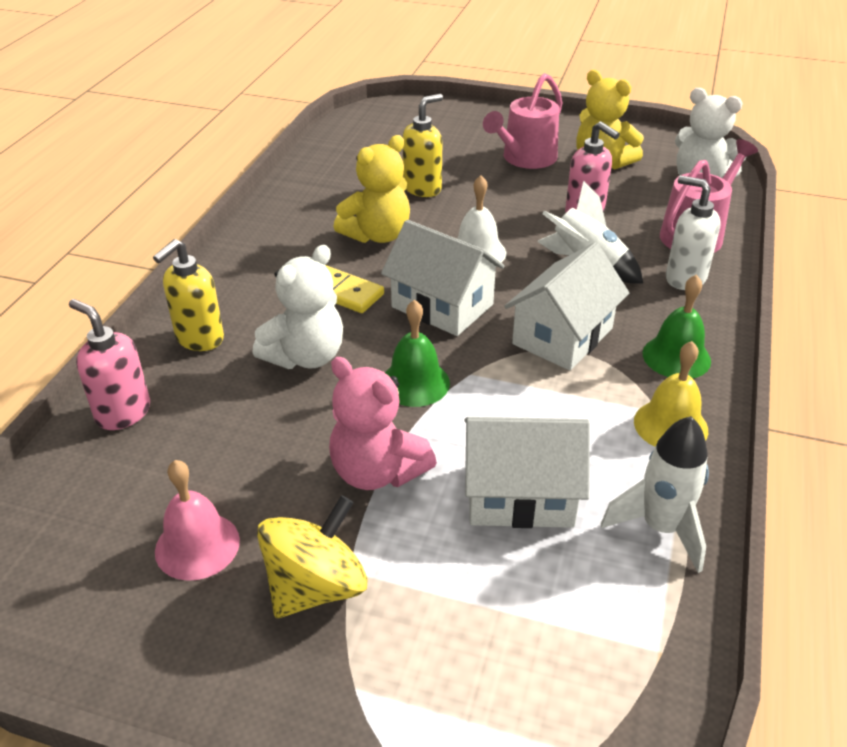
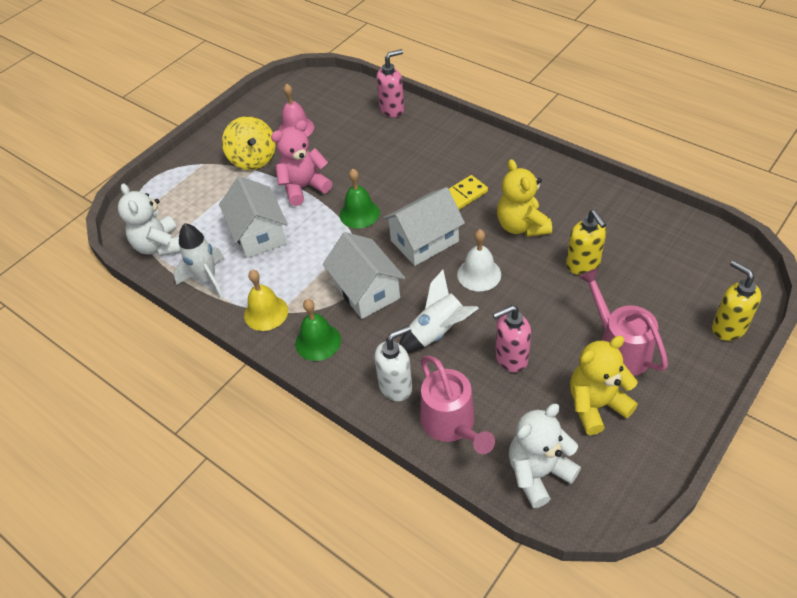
camera: 115 degrees right, 10 degrees up
yellow soap dispenser [153,239,224,351] -> yellow soap dispenser moved to [712,260,761,341]
white teddy bear [253,245,343,369] -> white teddy bear moved to [118,183,181,256]
white house [464,417,590,528] -> white house turned 45 degrees counterclockwise [219,176,288,258]

